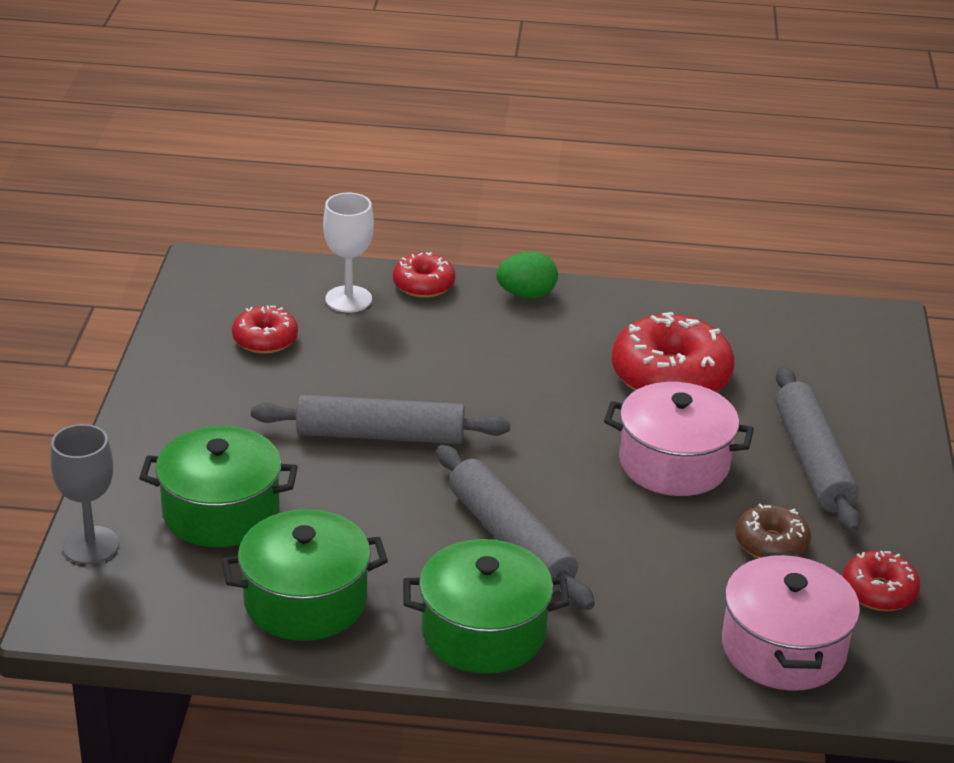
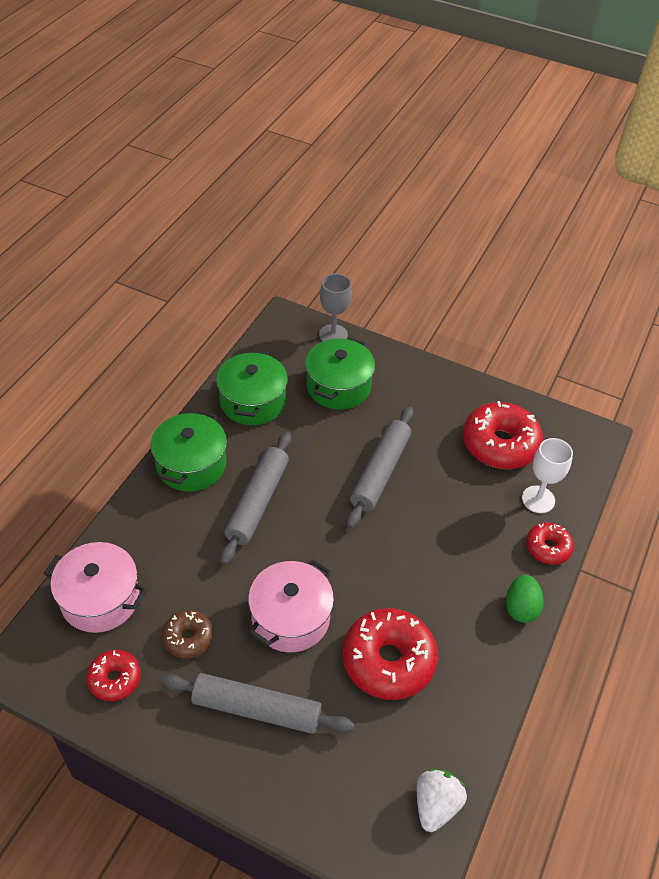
camera: 110 degrees right, 15 degrees up
red donut [232,305,298,354] -> red donut [463,401,543,469], size x1.83
grey rolling pin [437,445,595,610] -> grey rolling pin turned 60 degrees counterclockwise [220,432,291,565]
none -> white strawberry [417,769,467,832]

